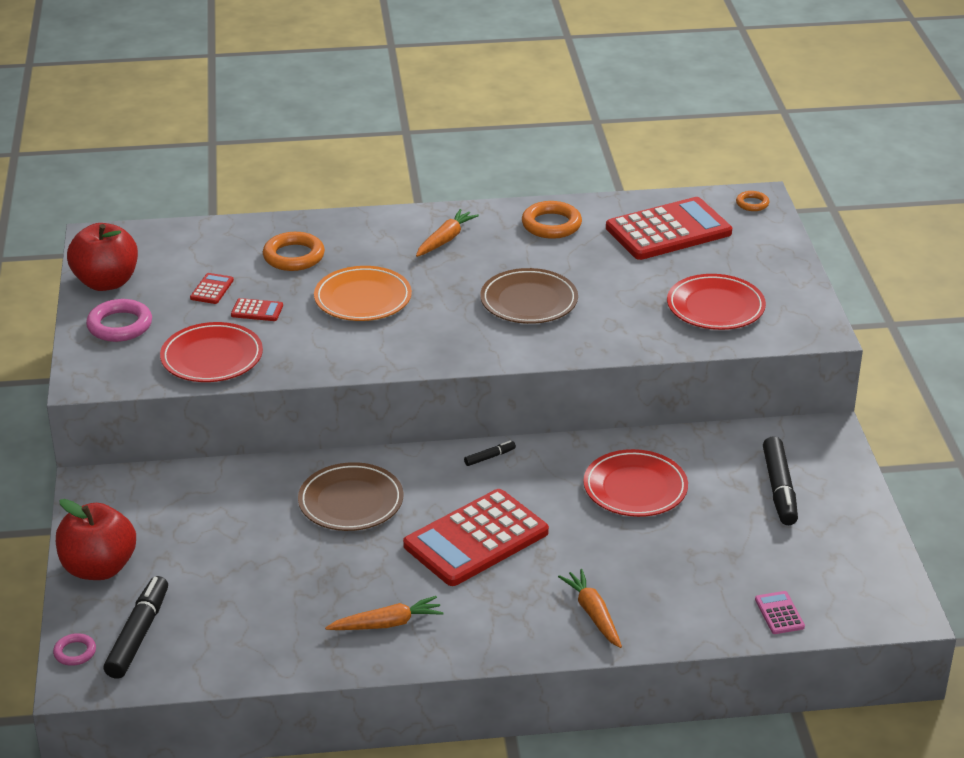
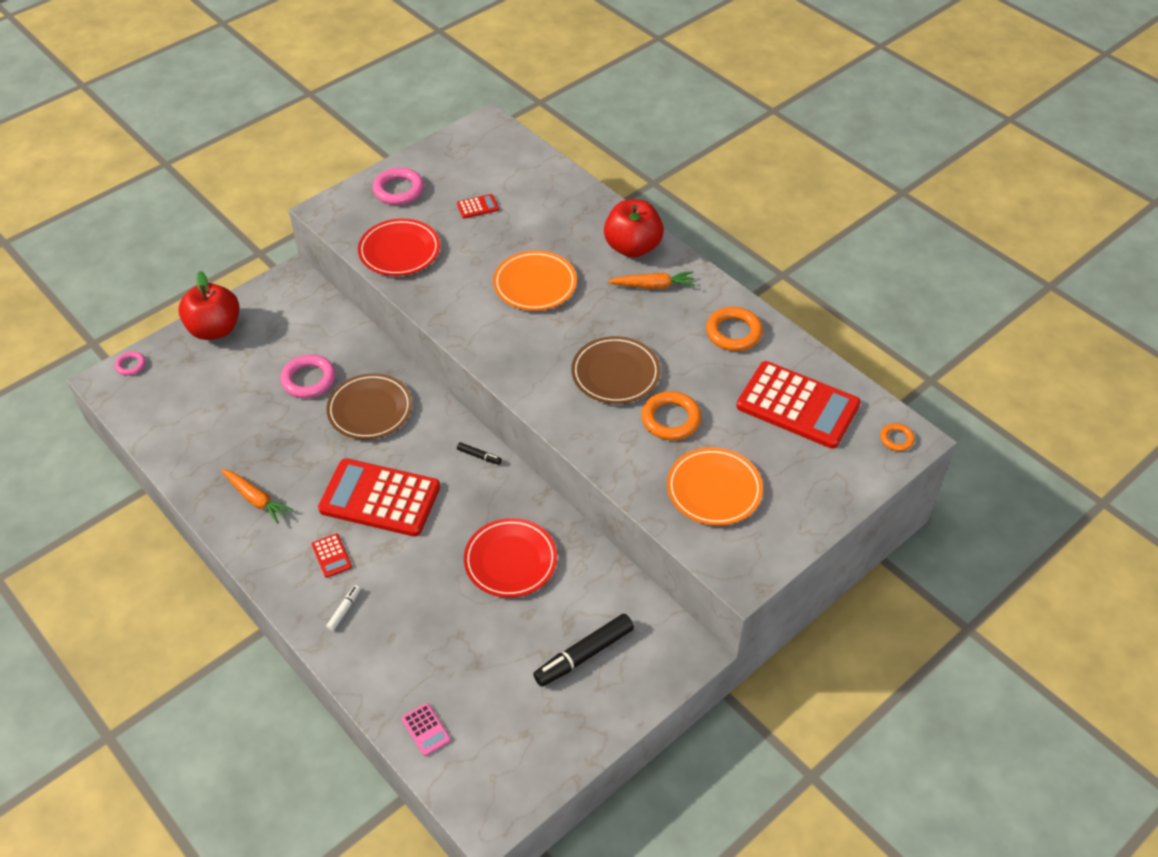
camera: 55 degrees right, 15 degrees up
red apple [67,223,138,291] -> red apple moved to [604,199,664,258]
black marker [104,576,168,679] -> none
red calculator [231,298,283,321] -> red calculator moved to [312,534,352,578]
orange ring [263,232,325,271] -> orange ring moved to [641,391,701,440]
orange carrot [558,569,622,648] -> white marker [326,585,360,631]
red plate [667,274,766,330] -> orange plate [667,447,763,526]
pink calculator [755,591,805,634] -> pink calculator turned 105 degrees clockwise [401,703,451,756]
none -> pink ring [280,355,336,398]

